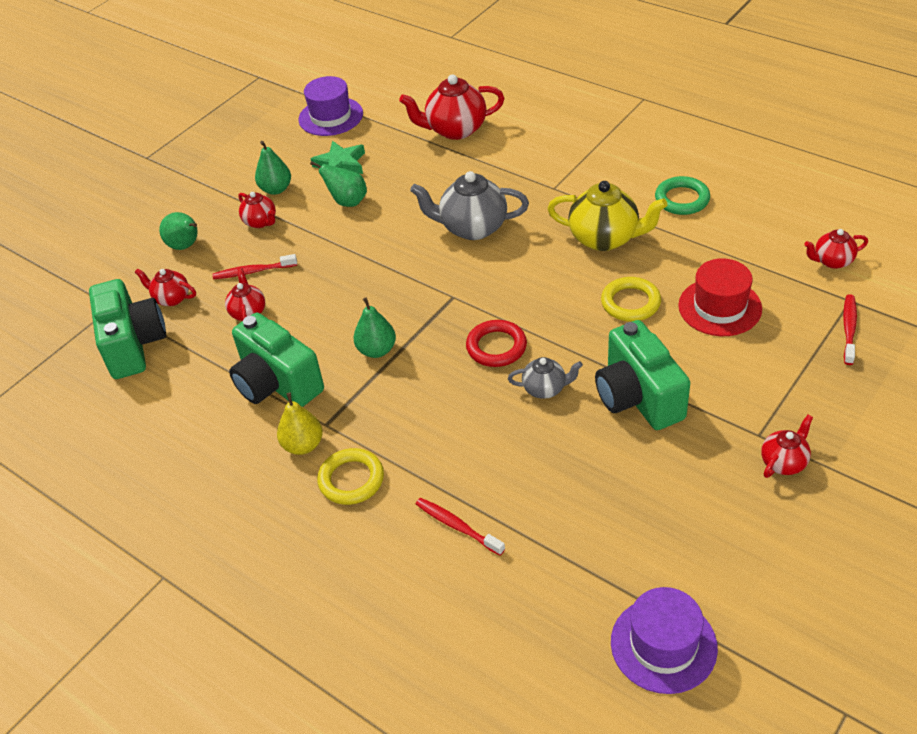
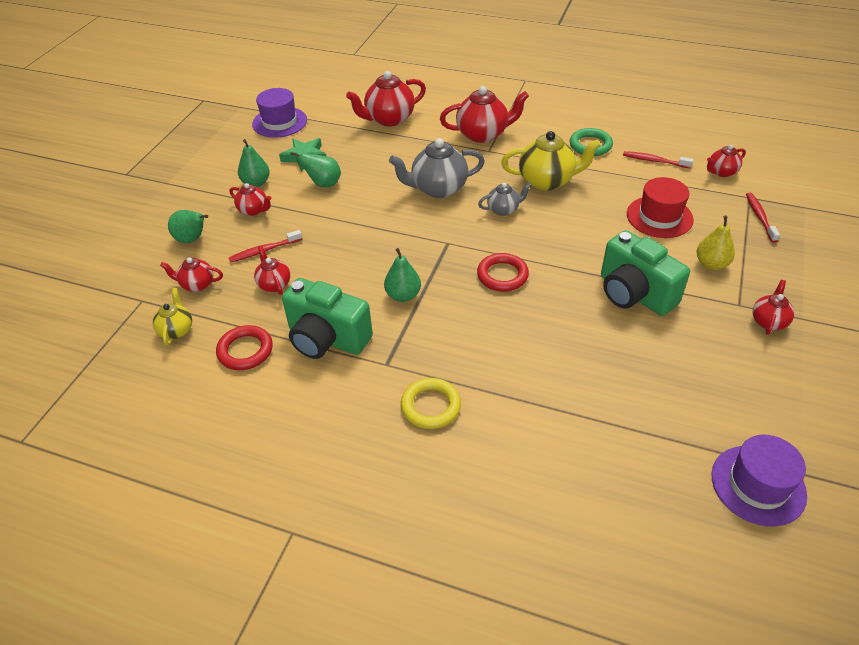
camera: 20 degrees left, 0 degrees up
green camera [89,279,166,379] -> yellow teapot [153,288,192,346]
yellow pear [277,393,323,455] -> yellow pear moved to [697,216,735,270]
red toothbrush [416,498,505,556] -> red toothbrush moved to [623,151,694,169]
grey teapot [508,357,583,399] -> grey teapot moved to [478,183,531,216]
yellow ring [601,277,661,321] -> none
none -> red ring [216,325,273,370]
none -> red teapot [440,86,529,143]

